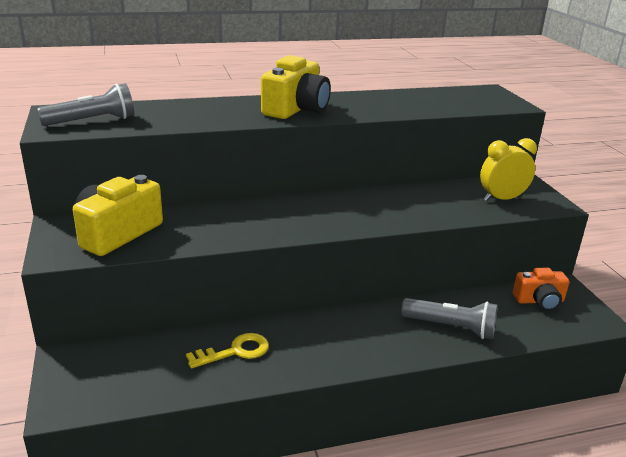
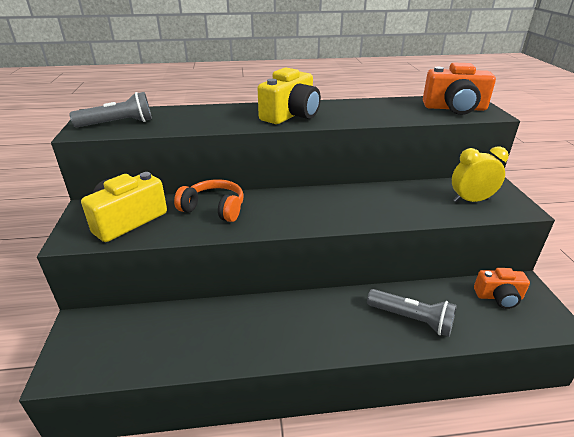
camera: 10 degrees right, 5 degrees up
yellow key [186,333,269,369] -> none
none -> orange headphones [174,179,244,222]
none -> orange camera [423,63,496,115]

